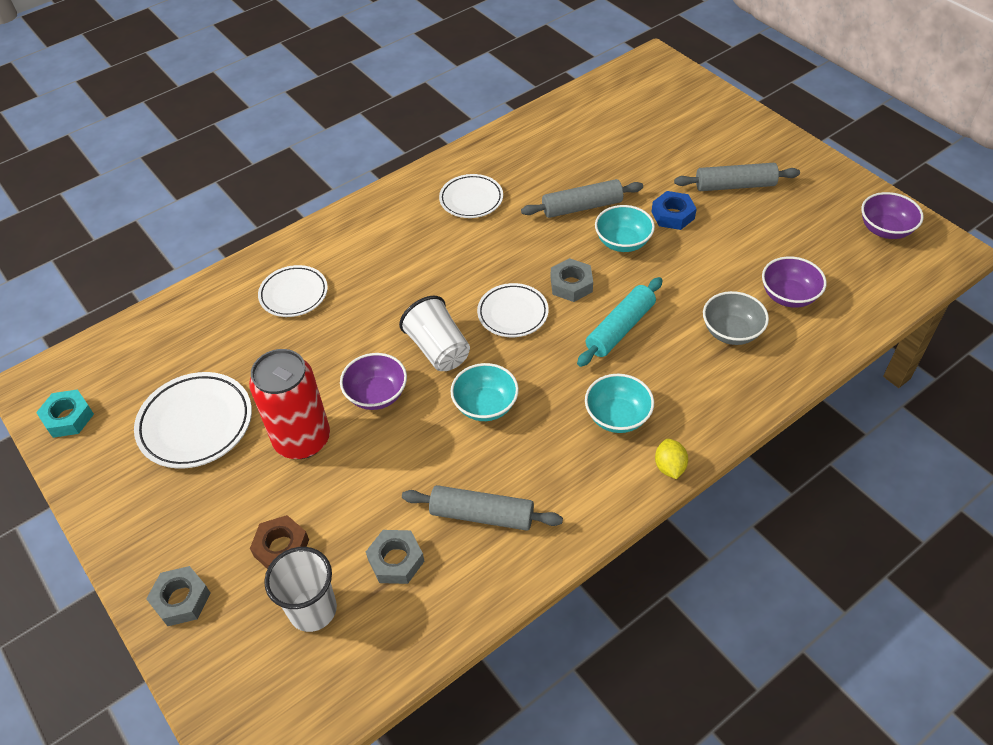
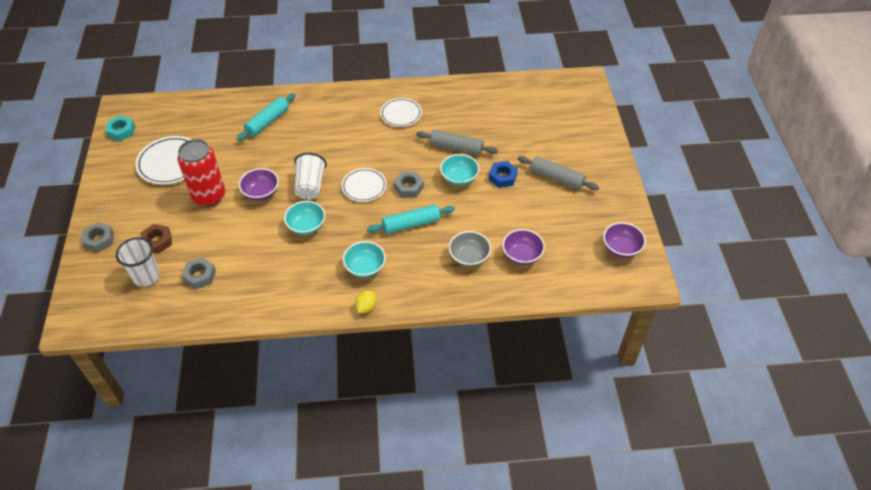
camera: 30 degrees right, 0 degrees up
white plate [258,265,328,317] -> turquoise rolling pin [237,93,296,141]
grey rolling pin [402,485,563,531] -> none

